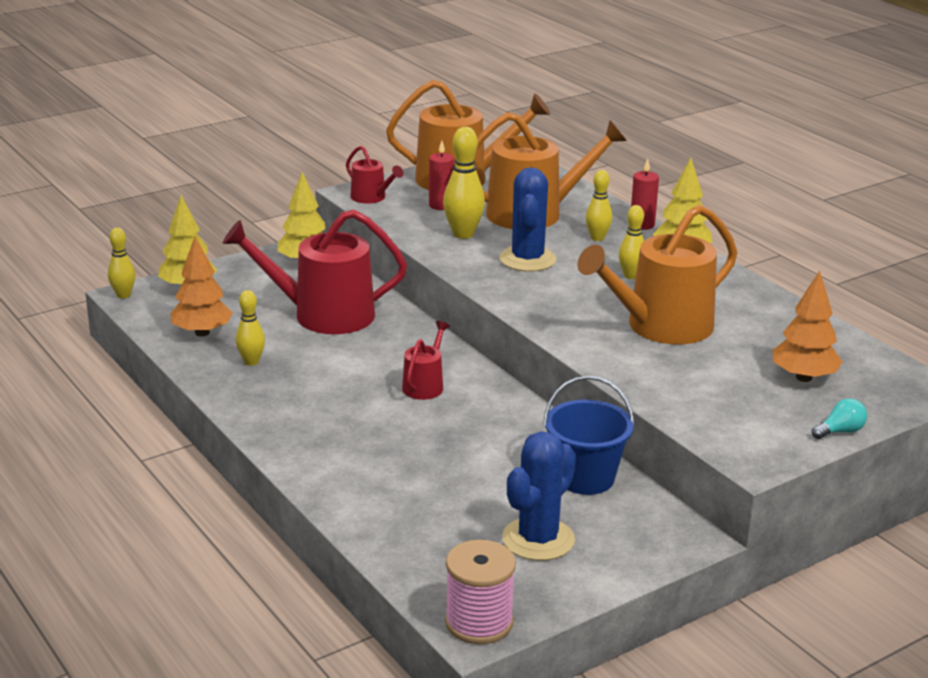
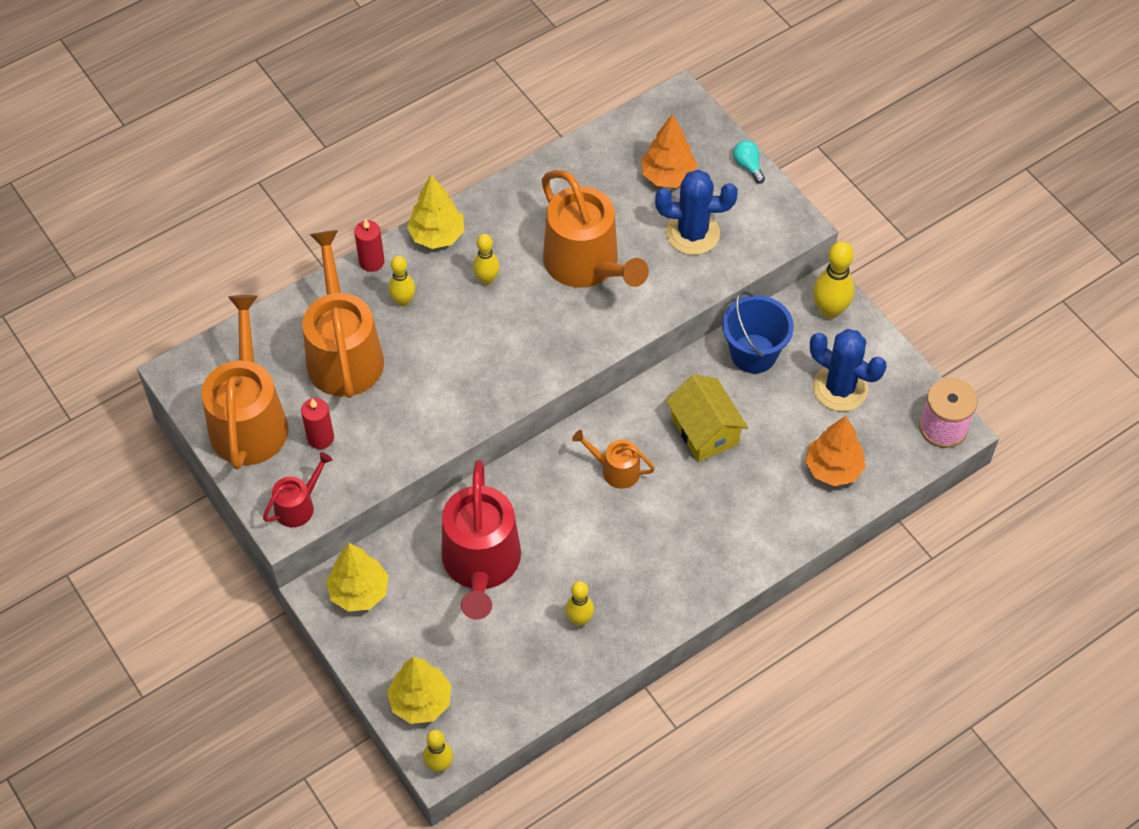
camera: 90 degrees left, 30 degrees up
orange tree [170,236,233,337] -> orange tree moved to [805,416,866,486]
red watering can [402,321,450,400] -> orange watering can [572,430,655,489]
yellow bowling pin [443,127,485,239] -> yellow bowling pin moved to [813,241,855,319]
blue cactus [499,167,556,272] -> blue cactus moved to [655,170,738,255]
none -> yellow house [666,375,748,462]

